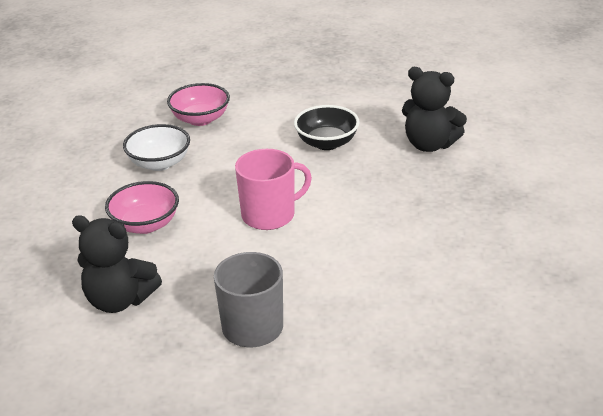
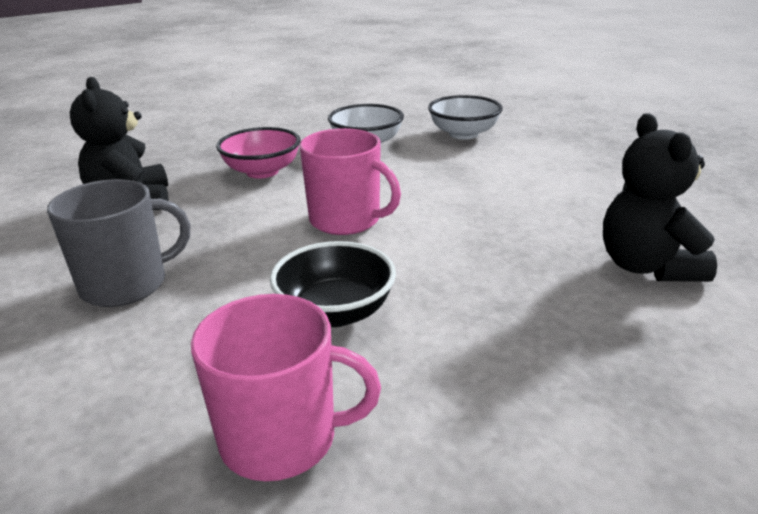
camera: 55 degrees right, 5 degrees down
pink bowl [167,83,230,126] -> white bowl [428,95,503,140]
black bowl [294,105,360,150] -> black bowl moved to [270,241,396,327]
none -> pink mug [191,294,381,481]

